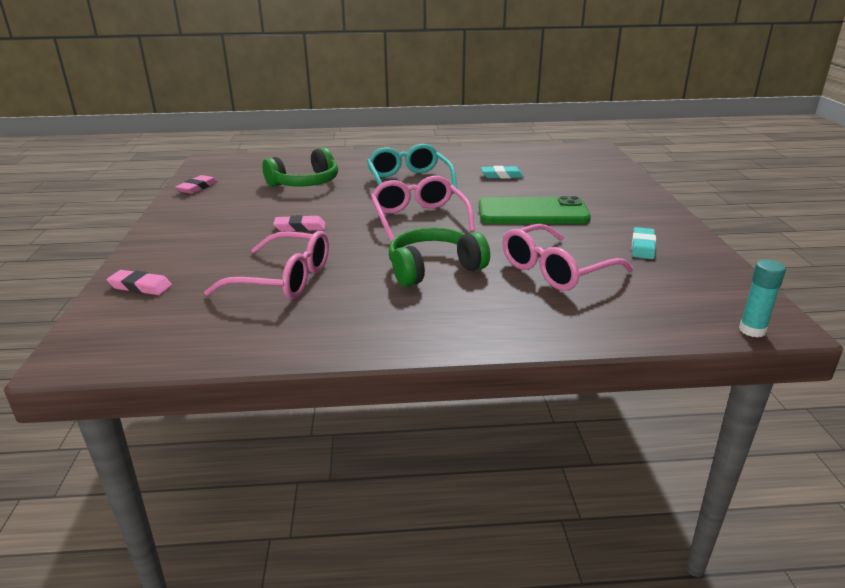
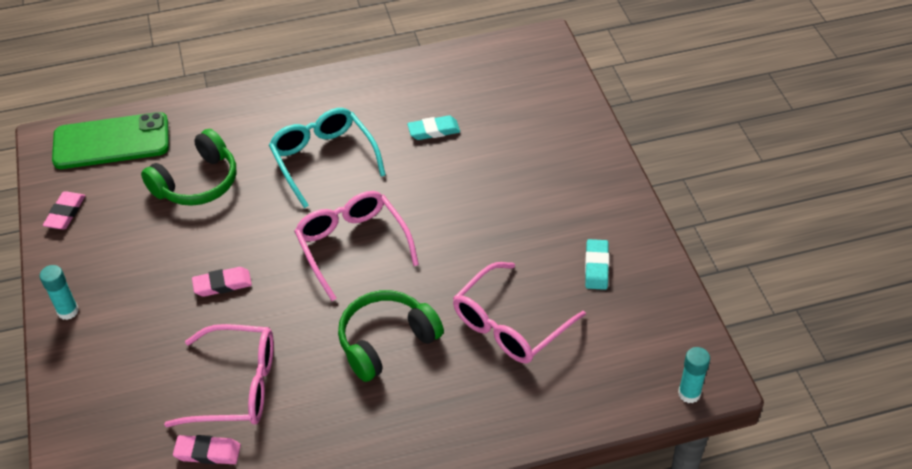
camera: 10 degrees left, 20 degrees up
pink eraser [107,270,172,295] -> pink eraser moved to [173,435,241,464]
green phone [479,196,591,223] -> green phone moved to [52,112,169,169]
none -> turquoise glue stick [40,265,79,320]

